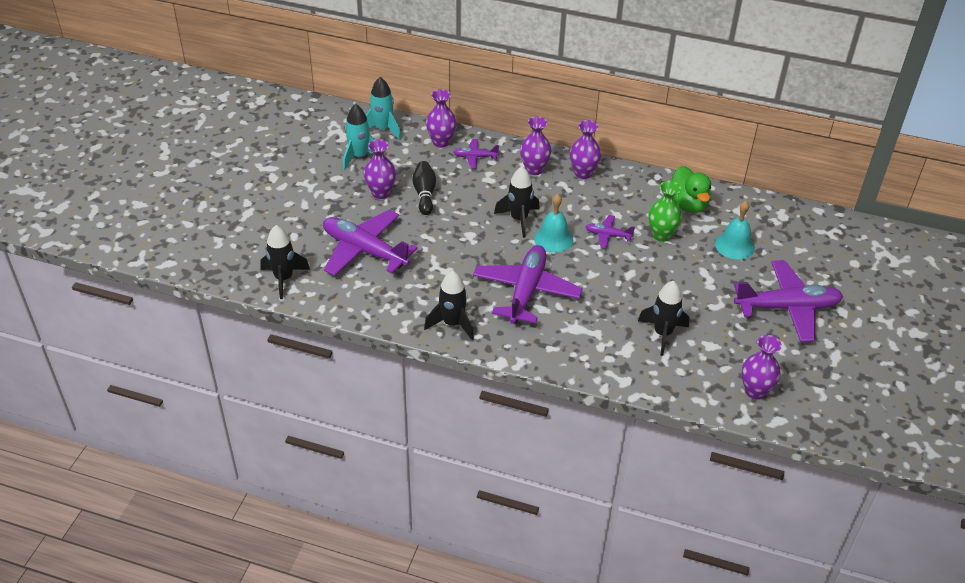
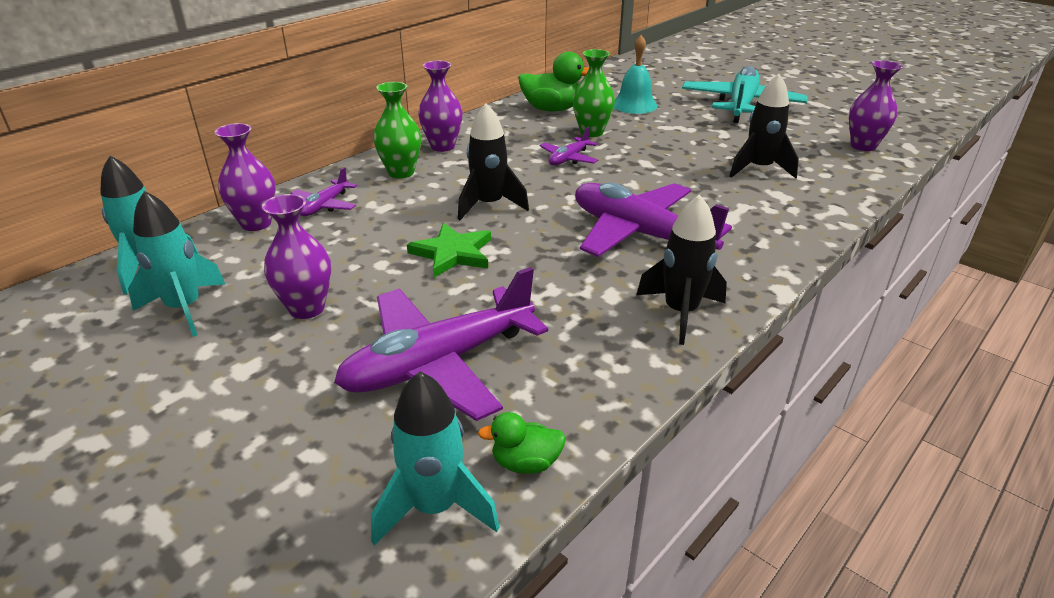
camera: 65 degrees left, 10 degrees down
black rocket [260,225,310,299] -> turquoise rocket [371,371,500,546]
black bowling pin [412,161,436,215] -> none
purple vase [520,116,551,175] -> green vase [373,82,421,179]
turquoise bell [534,194,573,253] -> none
purple plane [734,260,843,342] -> turquoise plane [682,66,808,123]
none -> green star [407,223,491,278]
none -> green duck [478,412,566,474]

